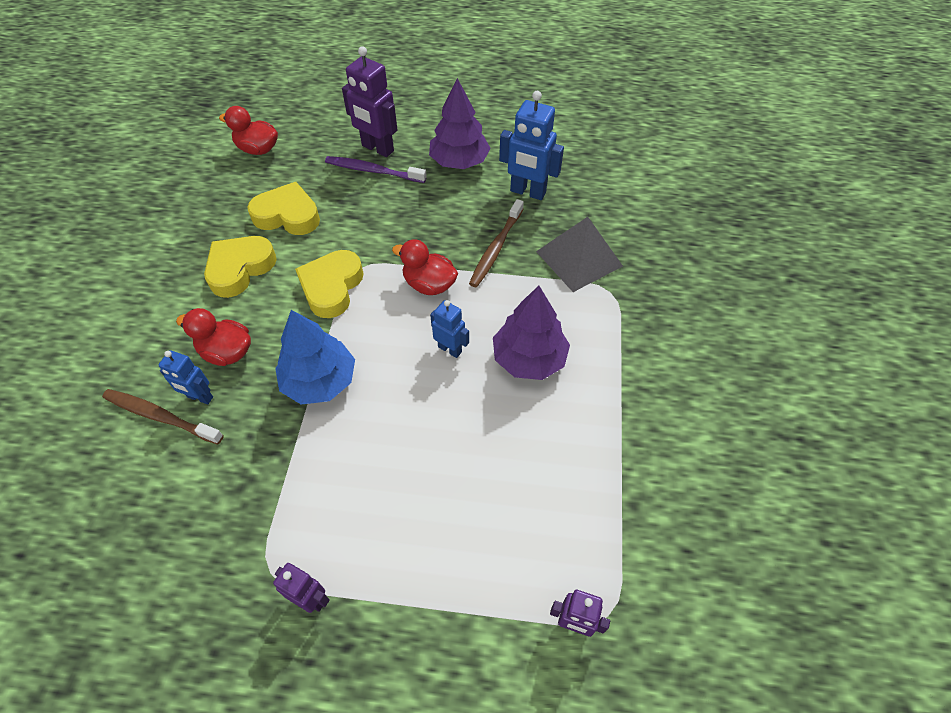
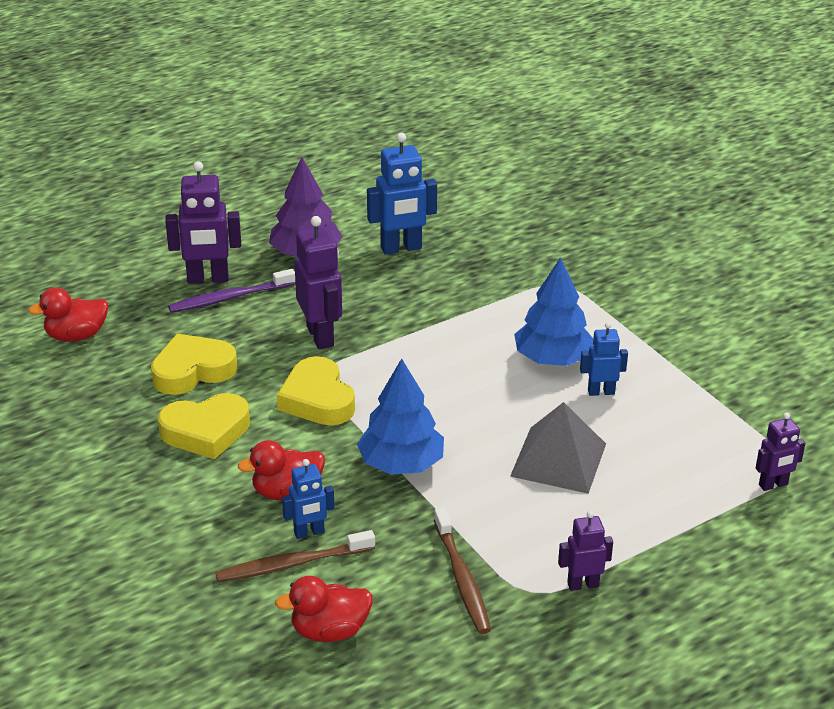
camera: 40 degrees left, 20 degrees down
yellow heart [204,236,277,298] -> yellow heart turned 105 degrees counterclockwise [158,393,250,459]
red duck [392,239,458,295] -> red duck moved to [275,576,373,642]
blue robot [430,300,469,358] -> blue robot moved to [580,322,628,396]
brown toothbrush [469,199,524,287] -> brown toothbrush moved to [434,508,491,634]
purple tree [493,286,570,380] -> blue tree [514,257,593,366]
grey pyramid [536,217,623,292] -> grey pyramid moved to [510,402,606,494]
none -> purple robot [294,216,342,349]

